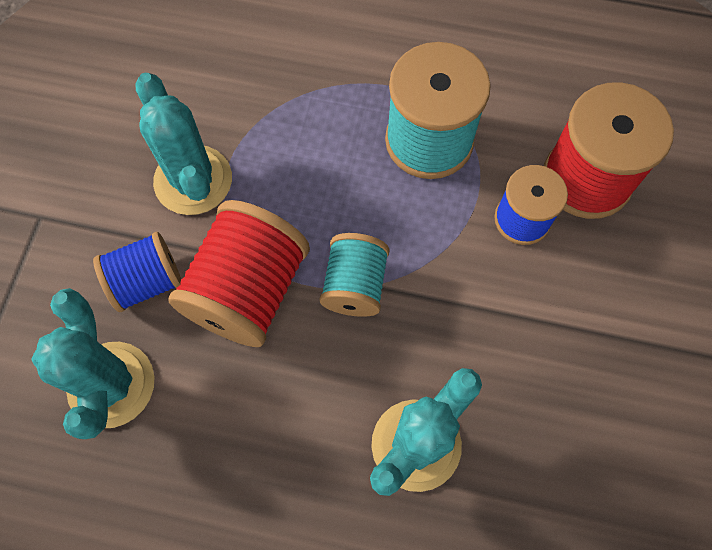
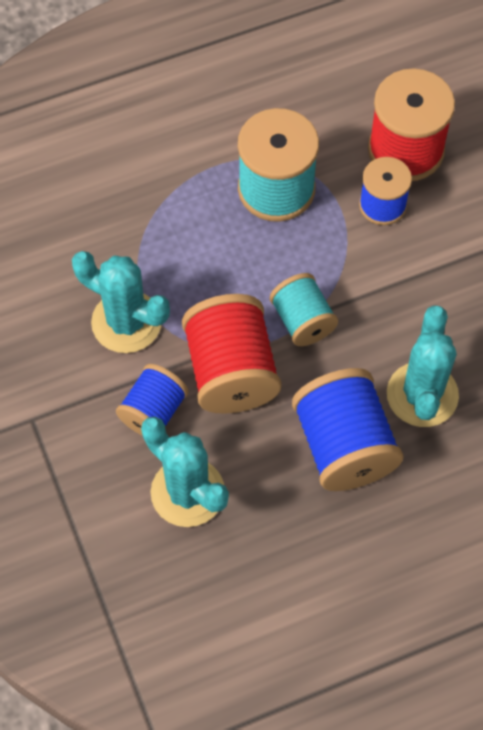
camera: 35 degrees left, 5 degrees down
none -> blue spool [292,368,403,491]

